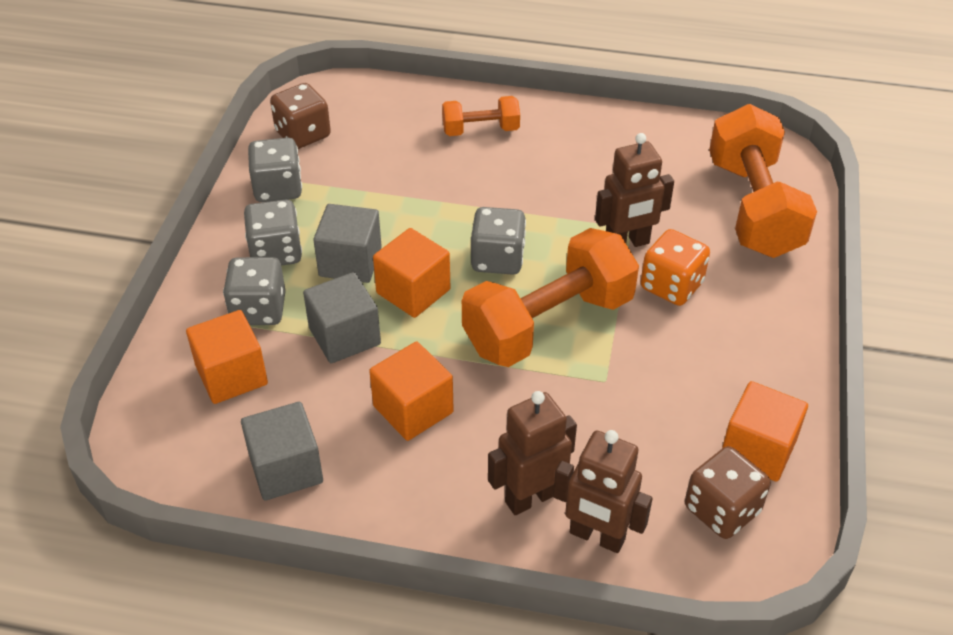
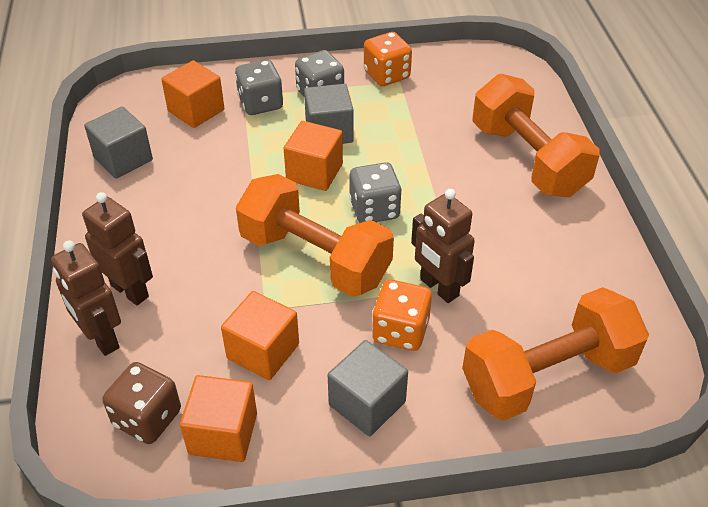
camera: 70 degrees right, 0 degrees up
grey dice [248,138,302,202] -> orange dice [364,32,412,86]
brown dice [270,83,331,149] -> none
grey cube [303,272,381,363] -> grey cube moved to [328,340,408,436]
orange cube [369,342,454,441] -> orange cube moved to [221,291,299,380]
orange dumbbell [442,96,520,136] -> orange dumbbell [472,74,600,197], size x1.94
brown robot [553,430,652,553] -> brown robot turned 45 degrees counterclockwise [51,240,121,356]

